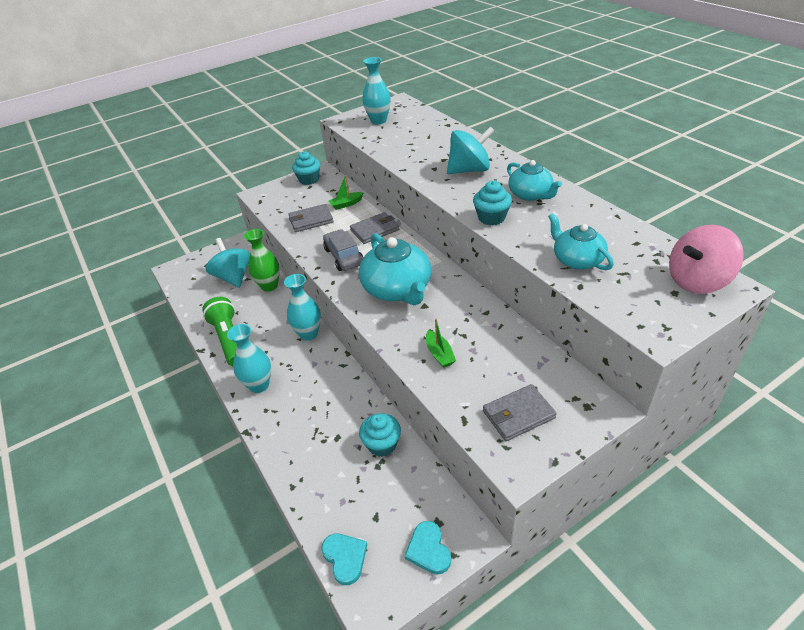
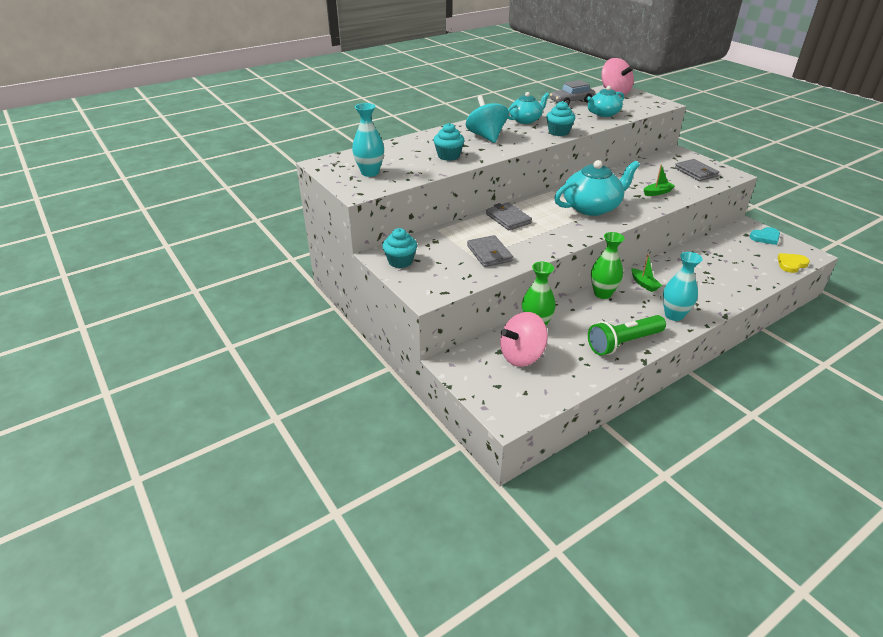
camera: 95 degrees left, 5 degrees down
turquoise spinning top [206,238,250,288] -> pink spinning top [500,312,548,367]
turquoise vase [284,274,321,341] -> green vase [591,232,625,299]
turquoise heart [321,534,367,585] -> yellow heart [777,253,810,273]
grey car [323,229,364,271] -> grey car moved to [550,80,595,105]
green boat [329,175,364,210] -> green boat moved to [632,254,662,292]
turquoise cupcake [359,413,401,457] -> turquoise cupcake moved to [434,123,465,161]

